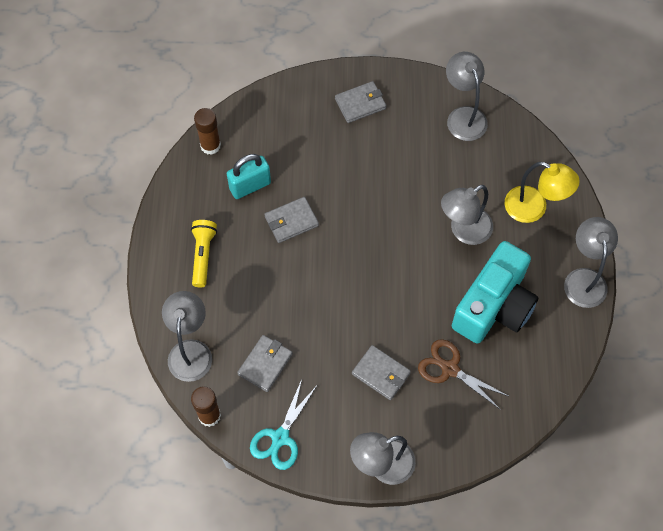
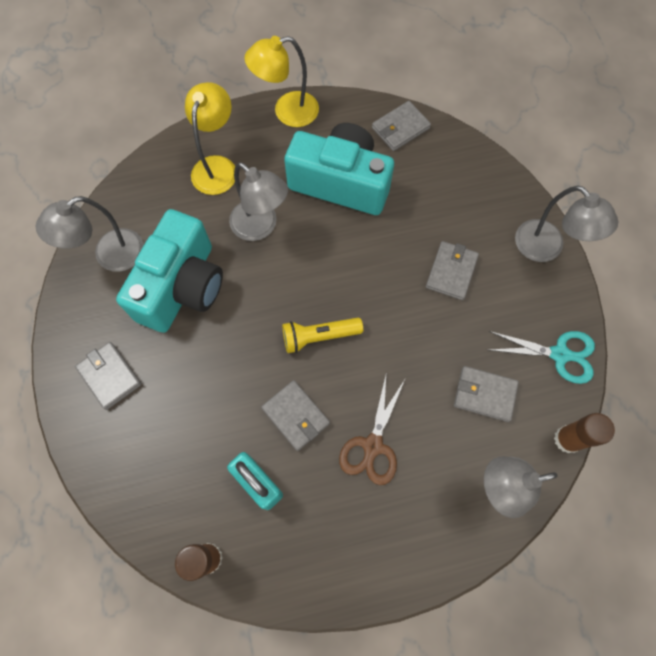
camera: 105 degrees left, 5 degrees up
yellow flashlight [191,220,217,288] -> yellow flashlight moved to [282,318,363,353]
brown scissors [418,339,508,410] -> brown scissors moved to [339,376,405,485]
grey lamp [564,217,618,308] -> yellow lamp [244,36,319,127]
none -> turquoise camera [116,209,223,333]
none -> grey wallet [372,101,431,151]

